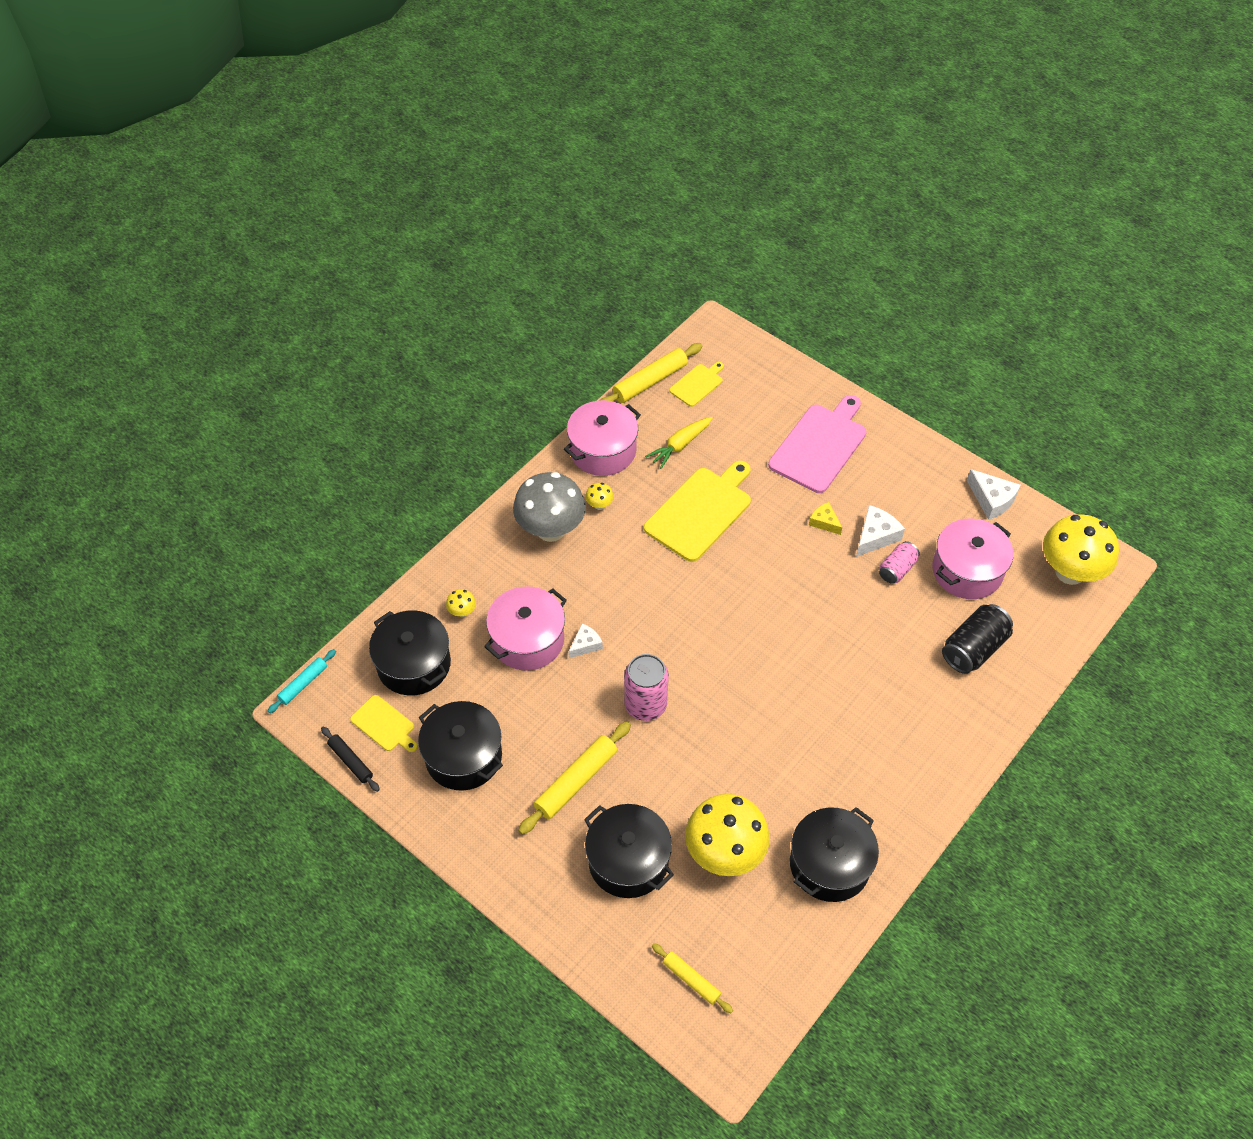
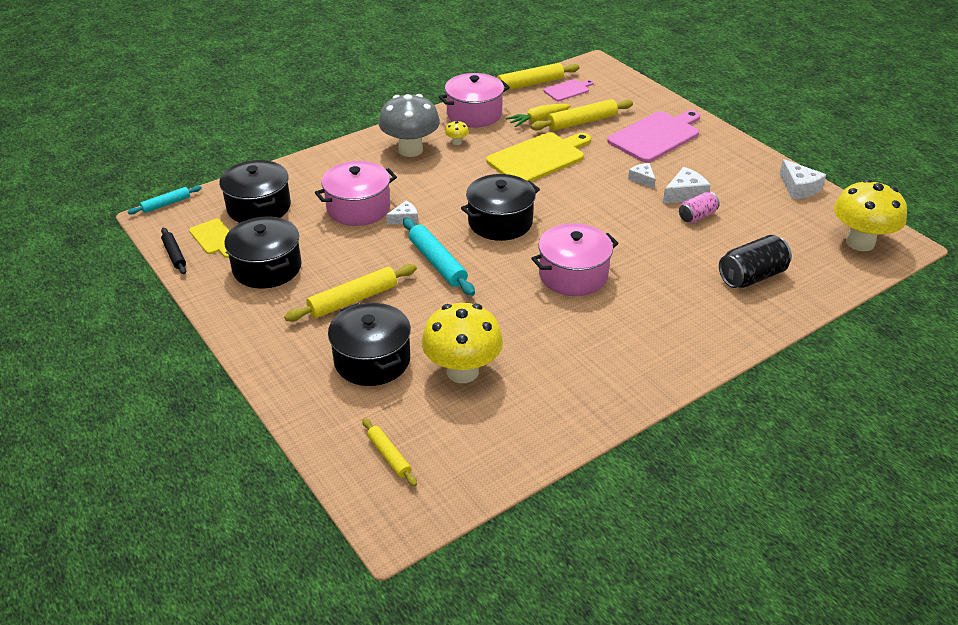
camera: 15 degrees right, 15 degrees down
yellow mushroom [446,589,476,617] -> none
pink can [624,654,669,721] -> turquoise rolling pin [403,218,475,296]
yellow cutting board [669,362,724,407] -> pink cutting board [543,79,594,101]
black pot [790,807,879,902] -> black pot moved to [461,174,540,241]
yellow cheese [809,502,842,535] -> white cheese [628,163,656,189]
pink pot [932,518,1013,599] -> pink pot moved to [531,223,619,296]
none -> yellow rolling pin [531,99,633,131]

